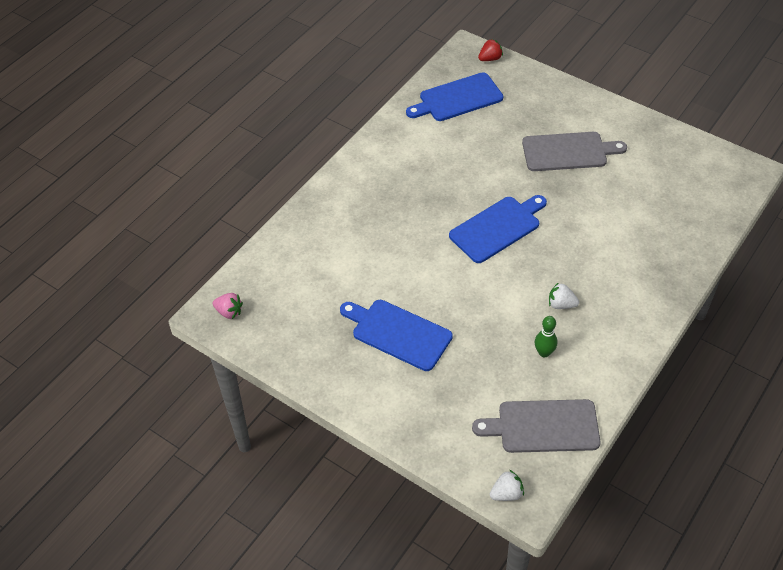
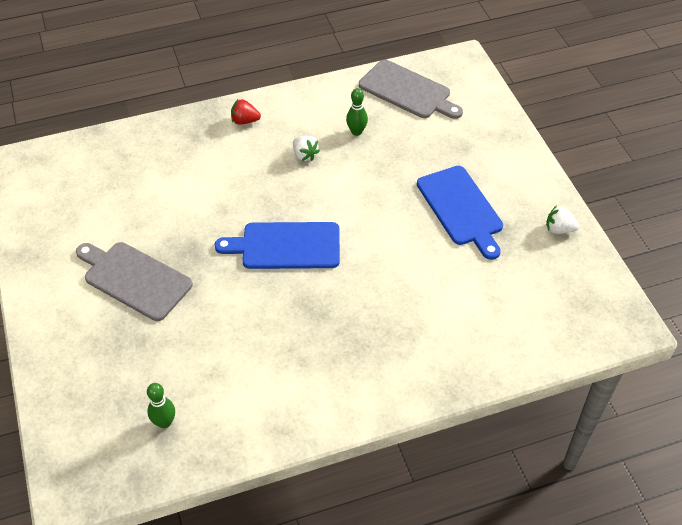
camera: 145 degrees left, 0 degrees up
pink strawberry [213,293,243,319] -> none
blue cutting board [406,72,503,121] -> green bowling pin [147,383,175,428]
red strawberry [478,39,503,61] -> red strawberry moved to [231,99,261,125]
white strawberry [490,470,524,501] -> white strawberry moved to [546,205,580,234]

